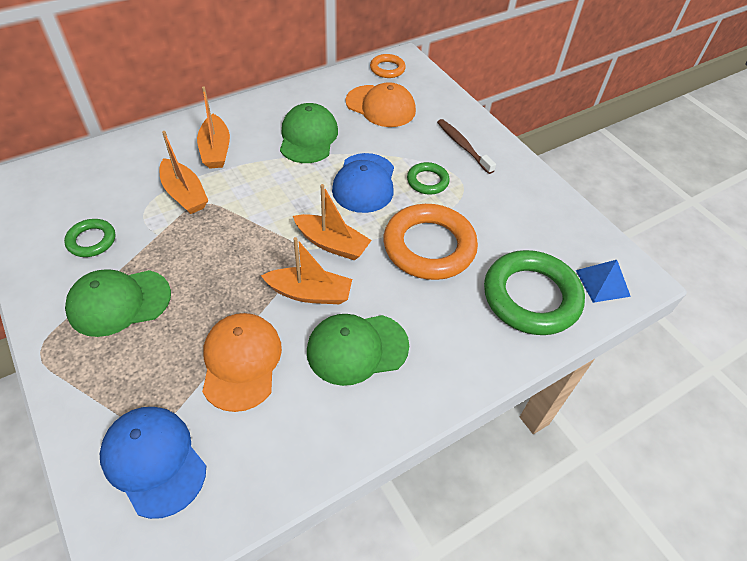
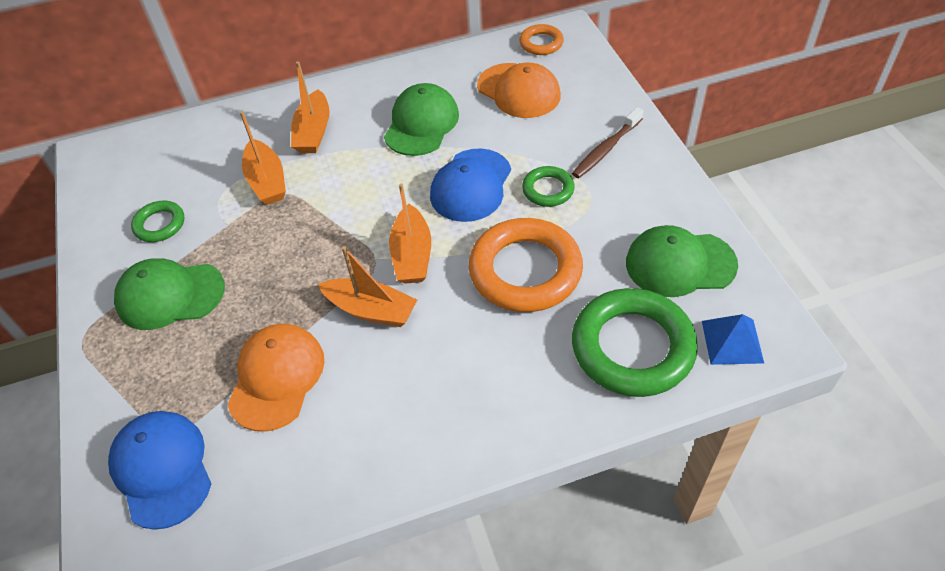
camera: 20 degrees right, 0 degrees up
orange boat [293,184,372,260] -> orange boat turned 45 degrees clockwise [389,184,431,284]
green cap [307,314,409,386] -> green cap moved to [626,225,738,297]
brown toothbrush [437,119,496,174] -> brown toothbrush turned 120 degrees counterclockwise [572,107,643,178]

